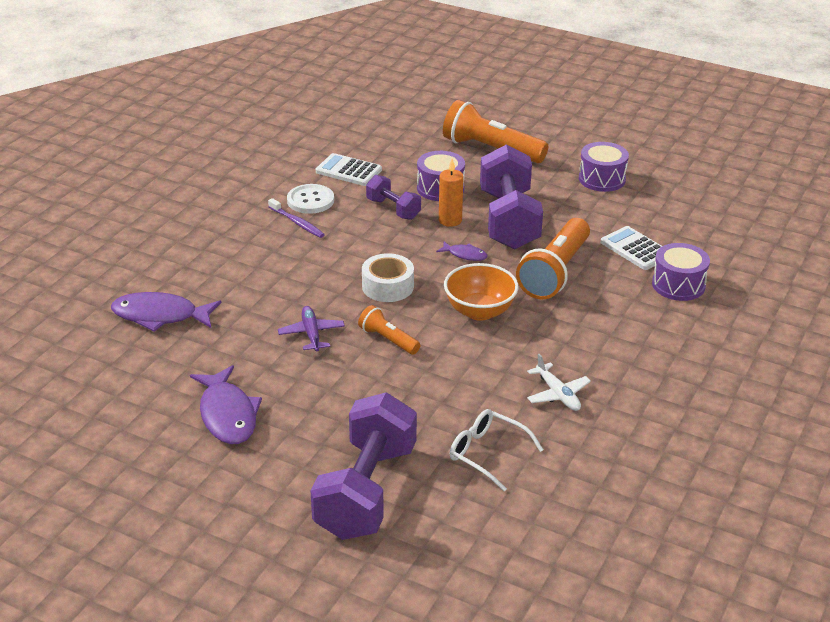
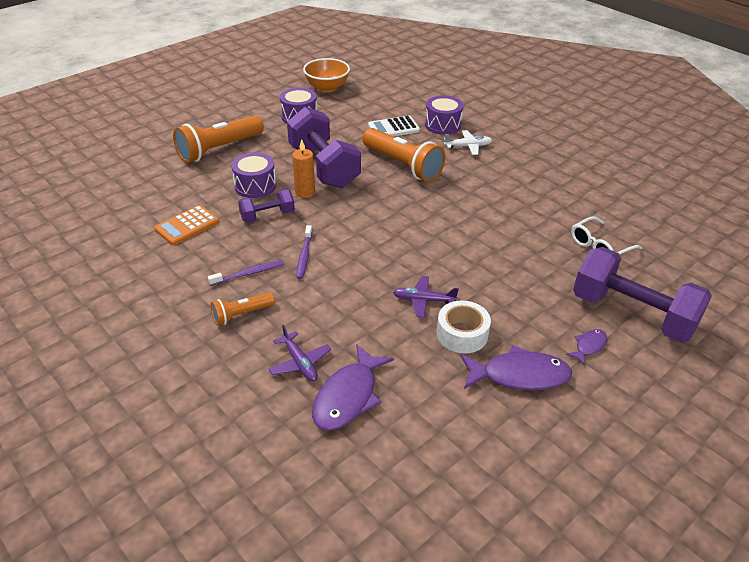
camera: 70 degrees left, 5 degrees up
white button [287,184,334,214] -> none
white calculator [316,153,382,186] -> orange calculator [154,205,220,245]
orange flashlight [358,305,420,355] -> orange flashlight moved to [211,292,275,326]
white tape [362,253,414,302] -> white tape moved to [437,300,491,353]
purple fish [436,241,488,261] -> purple fish moved to [566,329,607,366]
orange bowl [444,263,519,321] -> orange bowl moved to [303,58,350,92]
purple dumbbell [480,145,543,250] -> purple dumbbell turned 45 degrees clockwise [287,107,361,188]
white plane [527,354,591,411] -> white plane moved to [444,130,492,155]
none -> purple plane [269,325,331,382]
none -> purple toothbrush [297,225,312,279]

